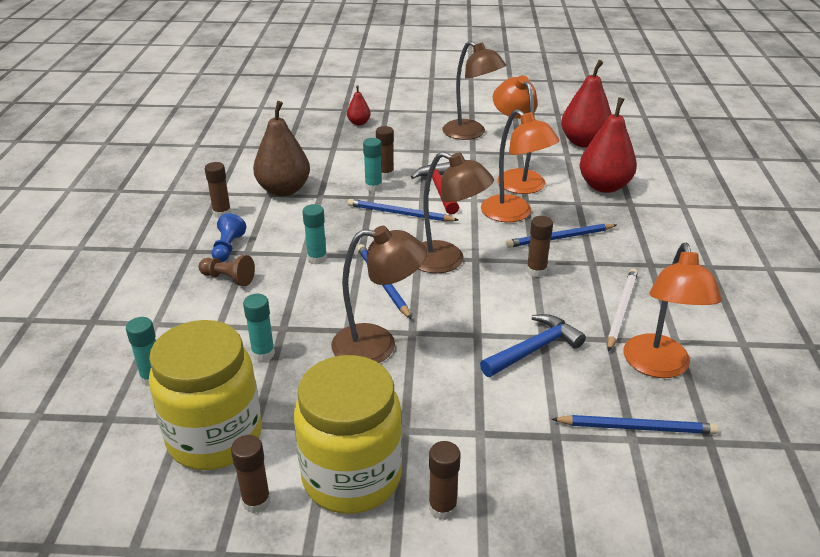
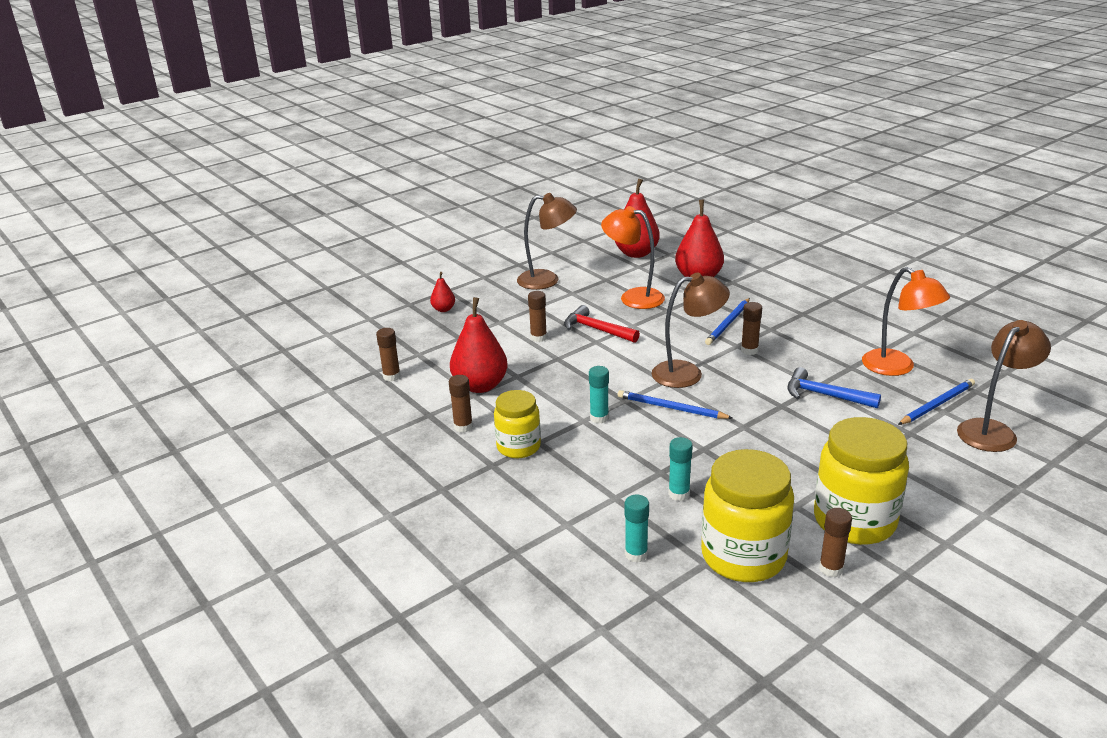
camera: 40 degrees left, 5 degrees down
brown pawn [199,255,255,286] -> none
blue pawn [212,213,246,262] -> yellow jar [494,390,541,458]
brown pear [253,101,310,196] -> red pear [450,297,508,393]
brown lamp [331,226,427,363] -> brown lamp moved to [957,320,1051,452]
blue pencil [348,199,458,222] -> none
turquoise glue stick [363,138,382,192] -> none
brown glue stick [429,441,461,520] -> brown glue stick moved to [376,328,401,381]
blue hammer [480,314,586,377] -> blue hammer turned 75 degrees counterclockwise [787,367,881,408]
orange lamp [481,109,560,222] -> none
white pencil [607,268,638,351] -> none

